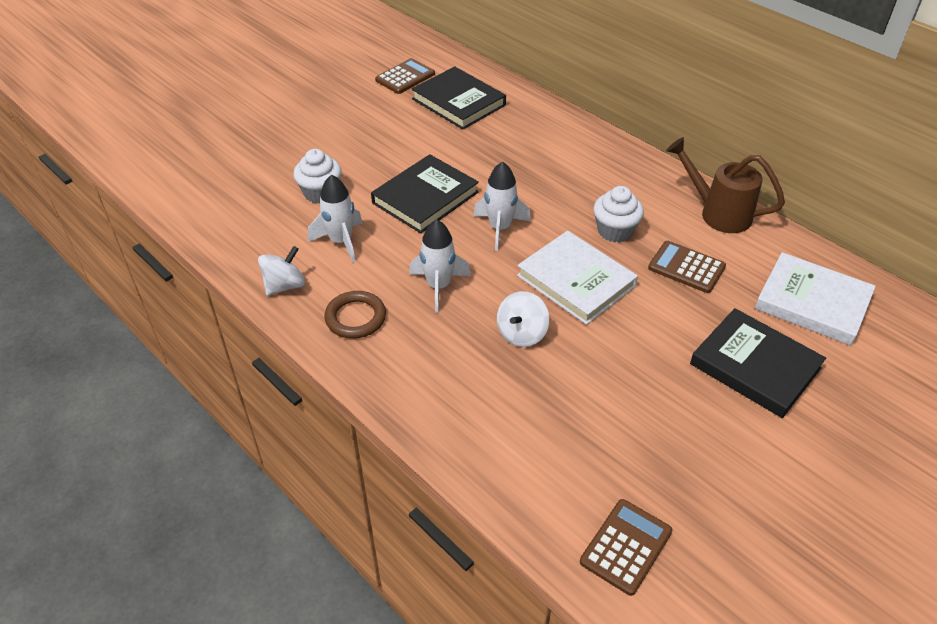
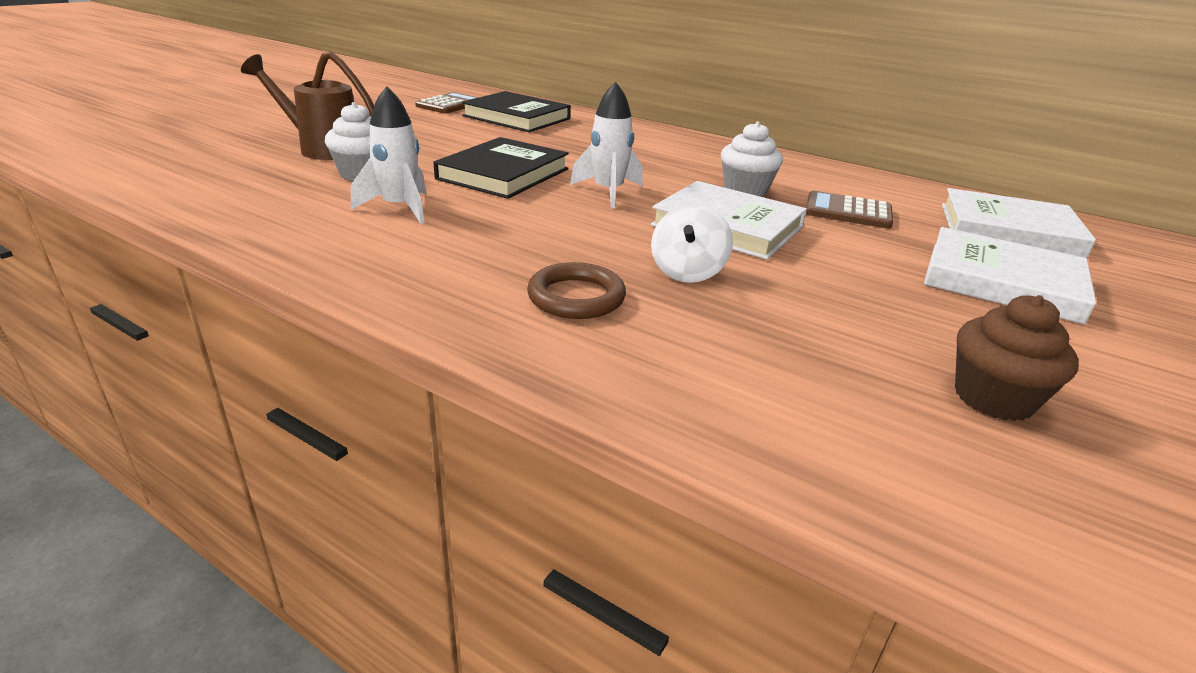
camera: 15 degrees left, 15 degrees down
white spinning top [258,246,305,296] -> none
brown ring [324,291,386,339] -> brown ring moved to [527,262,626,319]
white rocket [409,219,471,313] -> none
brown calculator [580,499,672,596] -> none
brown watering can [666,137,785,233] -> brown watering can moved to [241,51,374,160]
black book [690,308,826,418] -> white book [924,227,1096,324]
none -> brown cupcake [955,295,1079,421]

